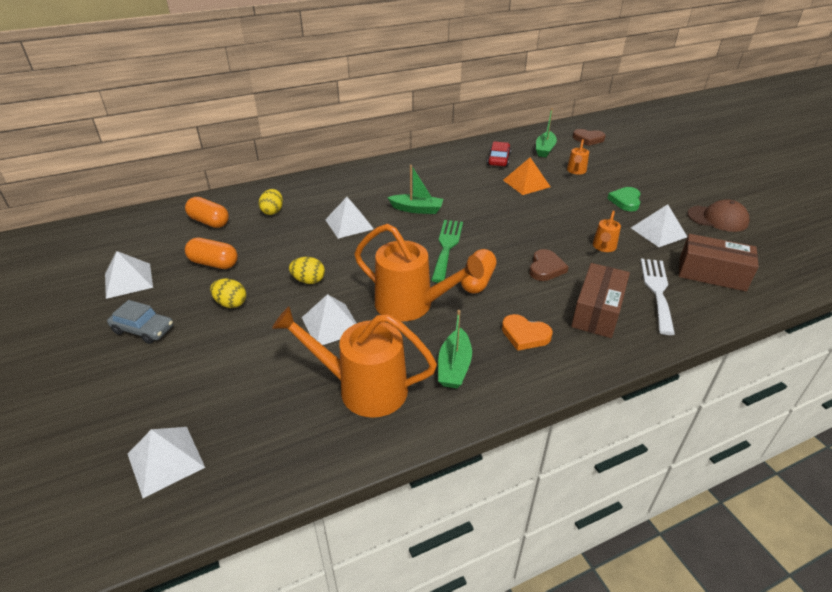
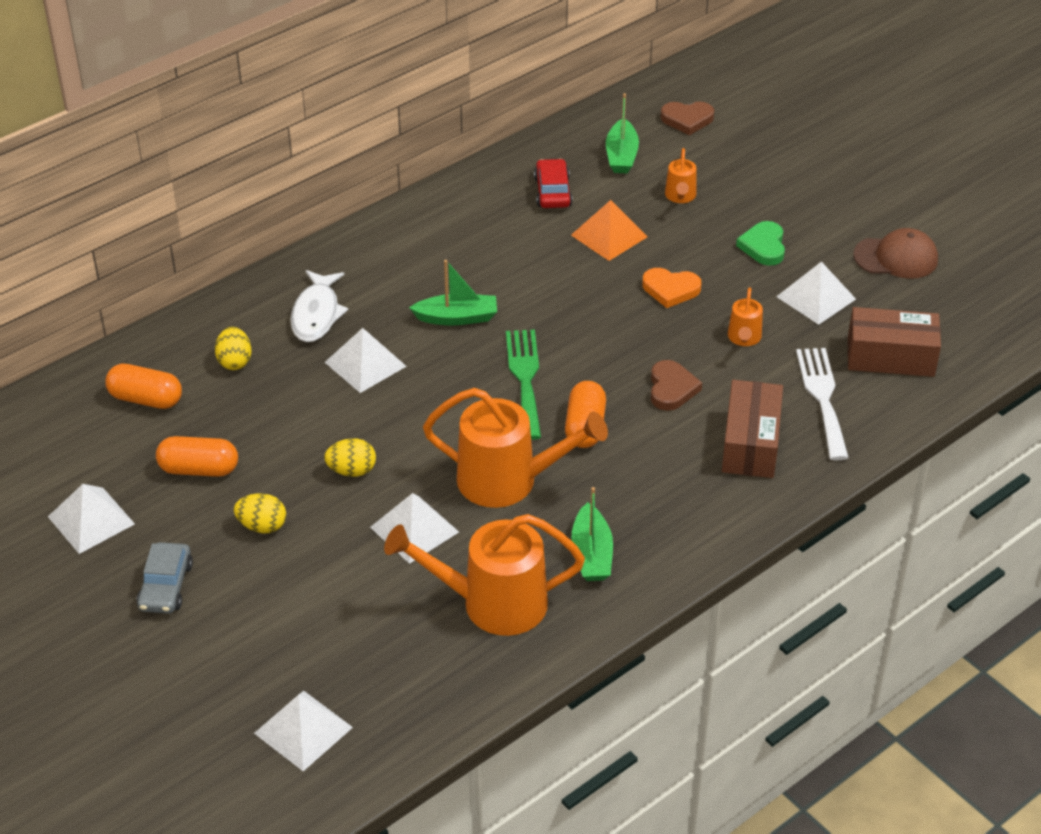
camera: 15 degrees left, 5 degrees up
grey car [107,300,173,344] -> grey car turned 90 degrees clockwise [137,542,193,614]
orange heart [502,314,553,351] -> orange heart moved to [642,268,701,308]
none -> white fish [290,270,349,342]

